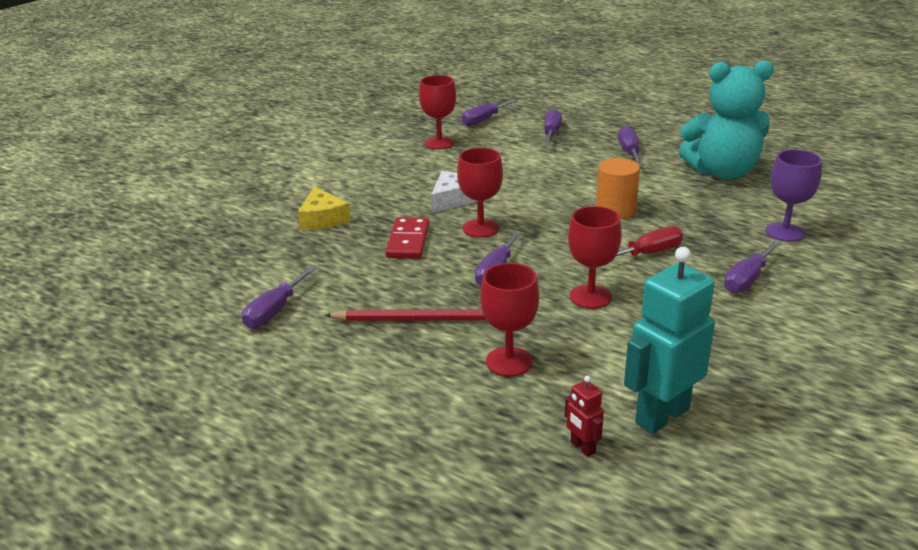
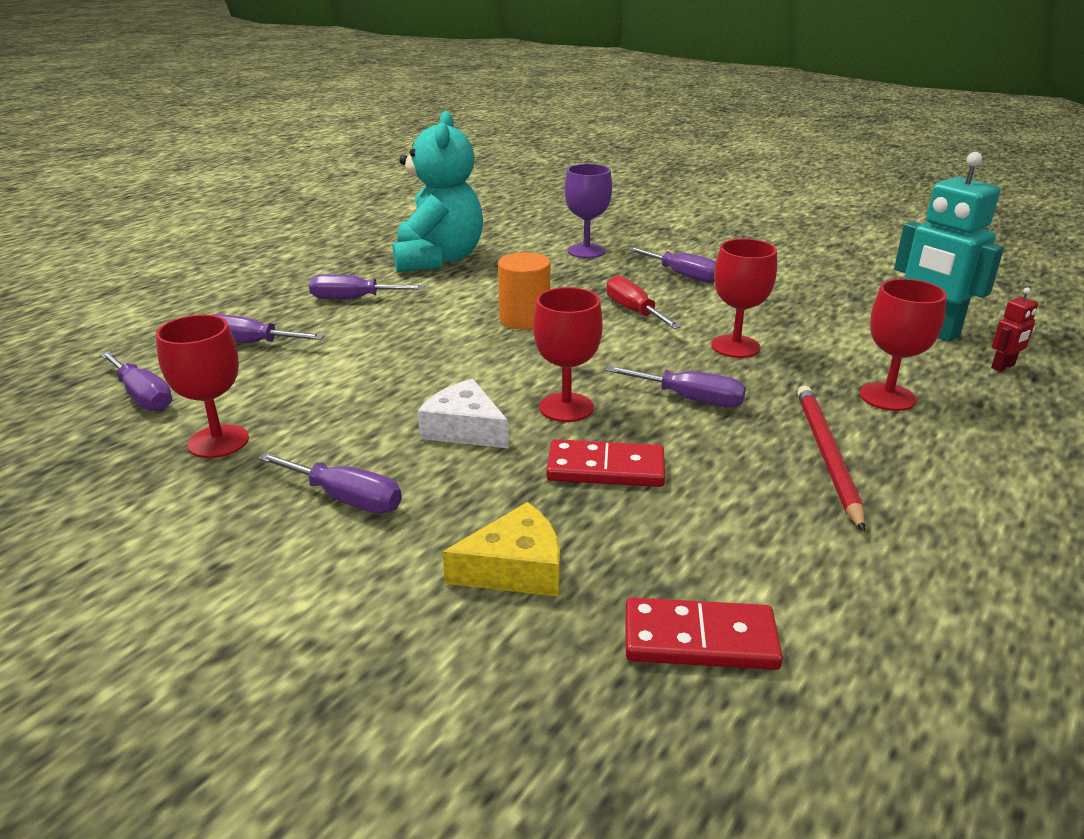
camera: 90 degrees left, 0 degrees up
purple screwdriver [242,266,316,328] -> purple screwdriver moved to [257,453,402,514]
none -> red domino [625,597,783,670]

